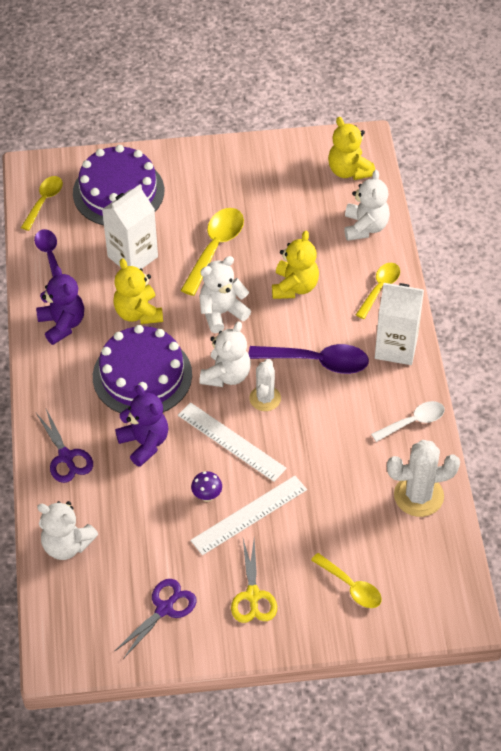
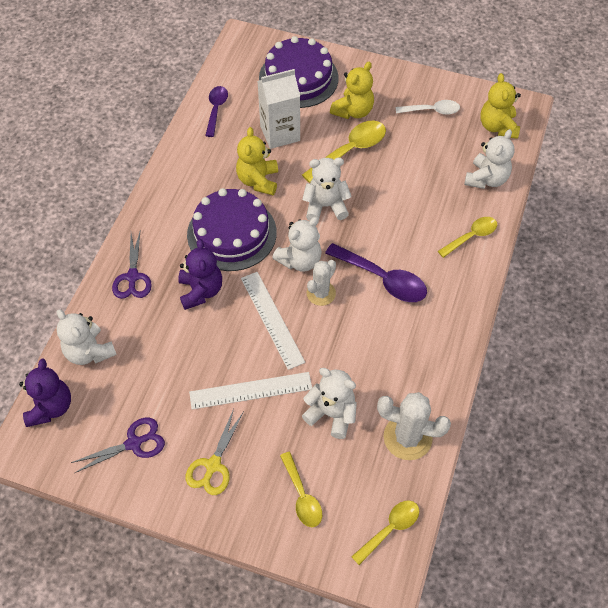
camera: 25 degrees right, 5 degrees up
yellow spoon [21,176,63,231] -> yellow spoon moved to [351,500,419,565]
purple teddy bear [36,266,84,345] -> purple teddy bear moved to [19,358,71,427]
purple mushroom [191,471,222,502] -> none
yellow teddy bear [272,230,319,299] -> yellow teddy bear moved to [330,62,374,119]
white spoon [371,401,445,442] -> white spoon moved to [396,100,460,115]
white carton [375,283,424,365] -> none
none -> white teddy bear [302,368,357,439]

